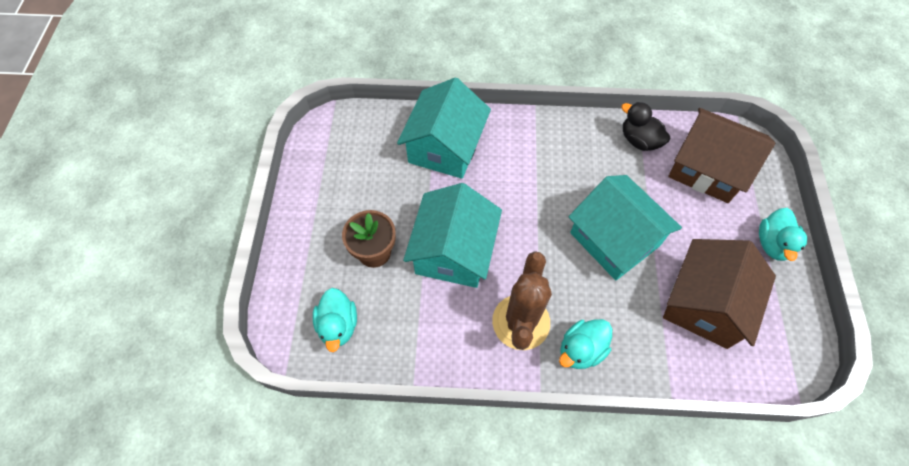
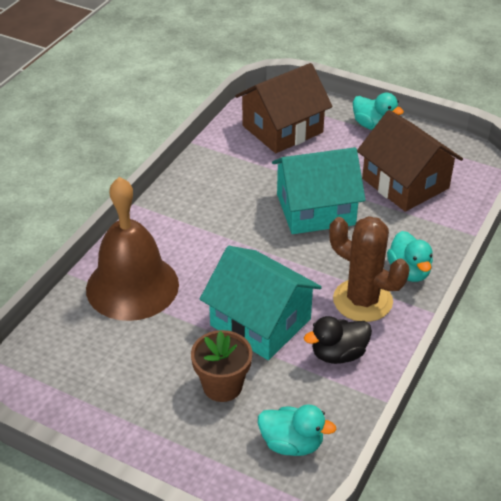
camera: 65 degrees left, 20 degrees down
turquoise house [397,77,491,179] -> brown bell [86,177,179,321]
black duck [621,102,670,151] -> black duck moved to [304,316,372,364]

